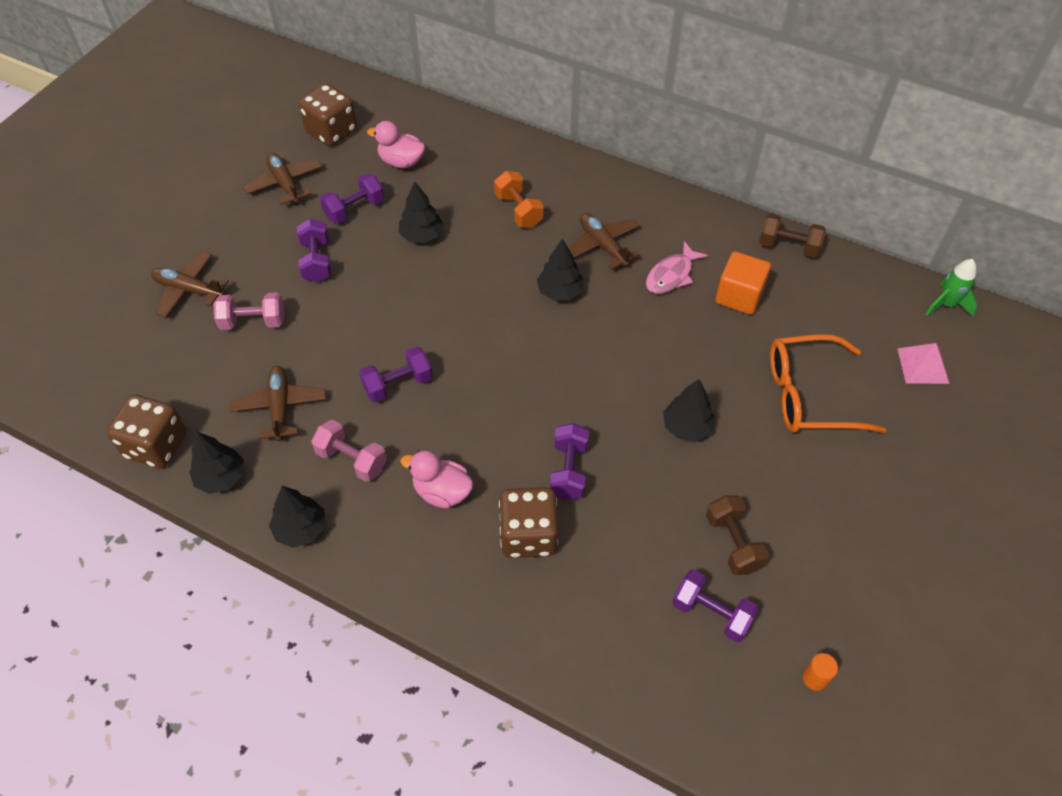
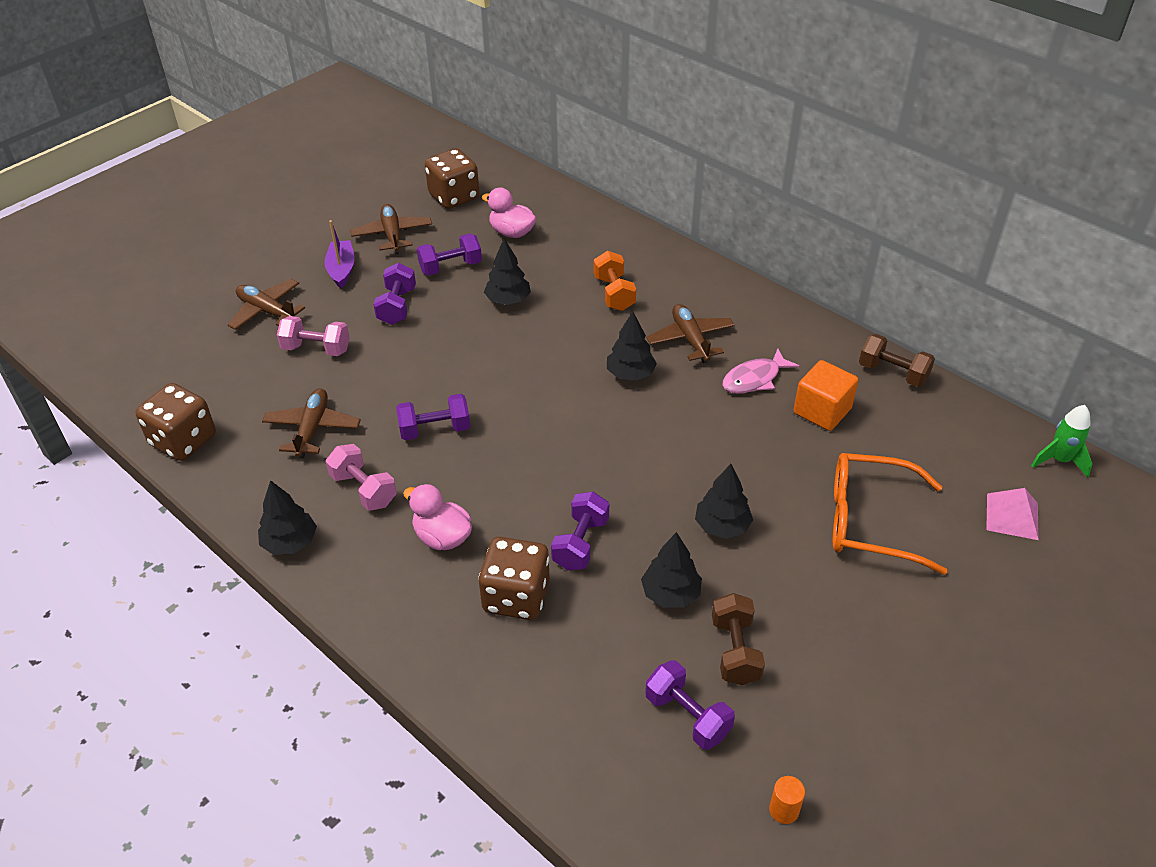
camera: 15 degrees right, 10 degrees down
black tree [189,431,244,494] -> black tree moved to [641,532,702,608]
none -> purple boat [325,220,355,288]

